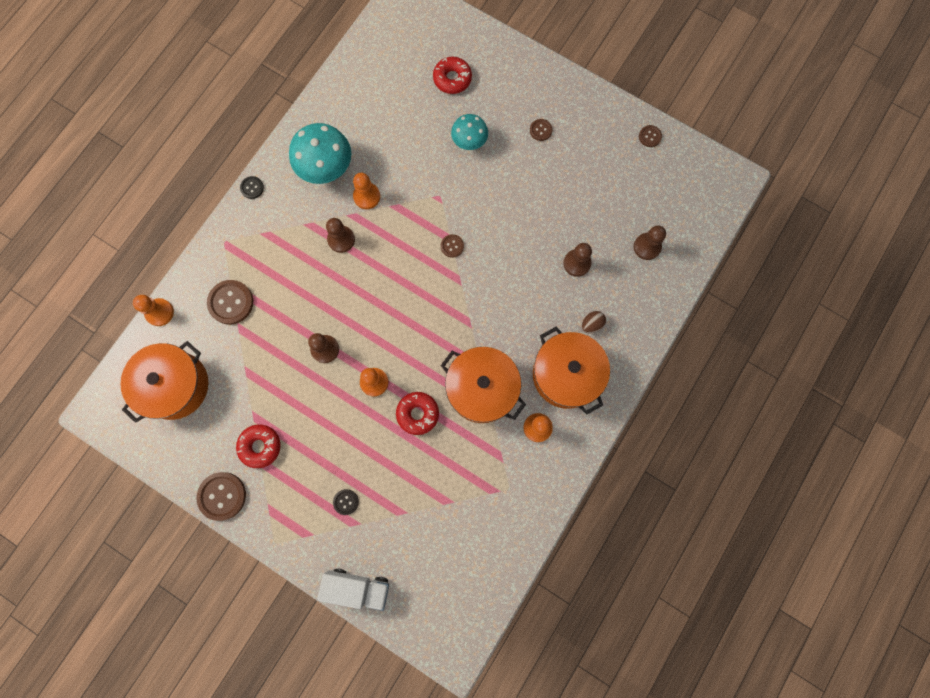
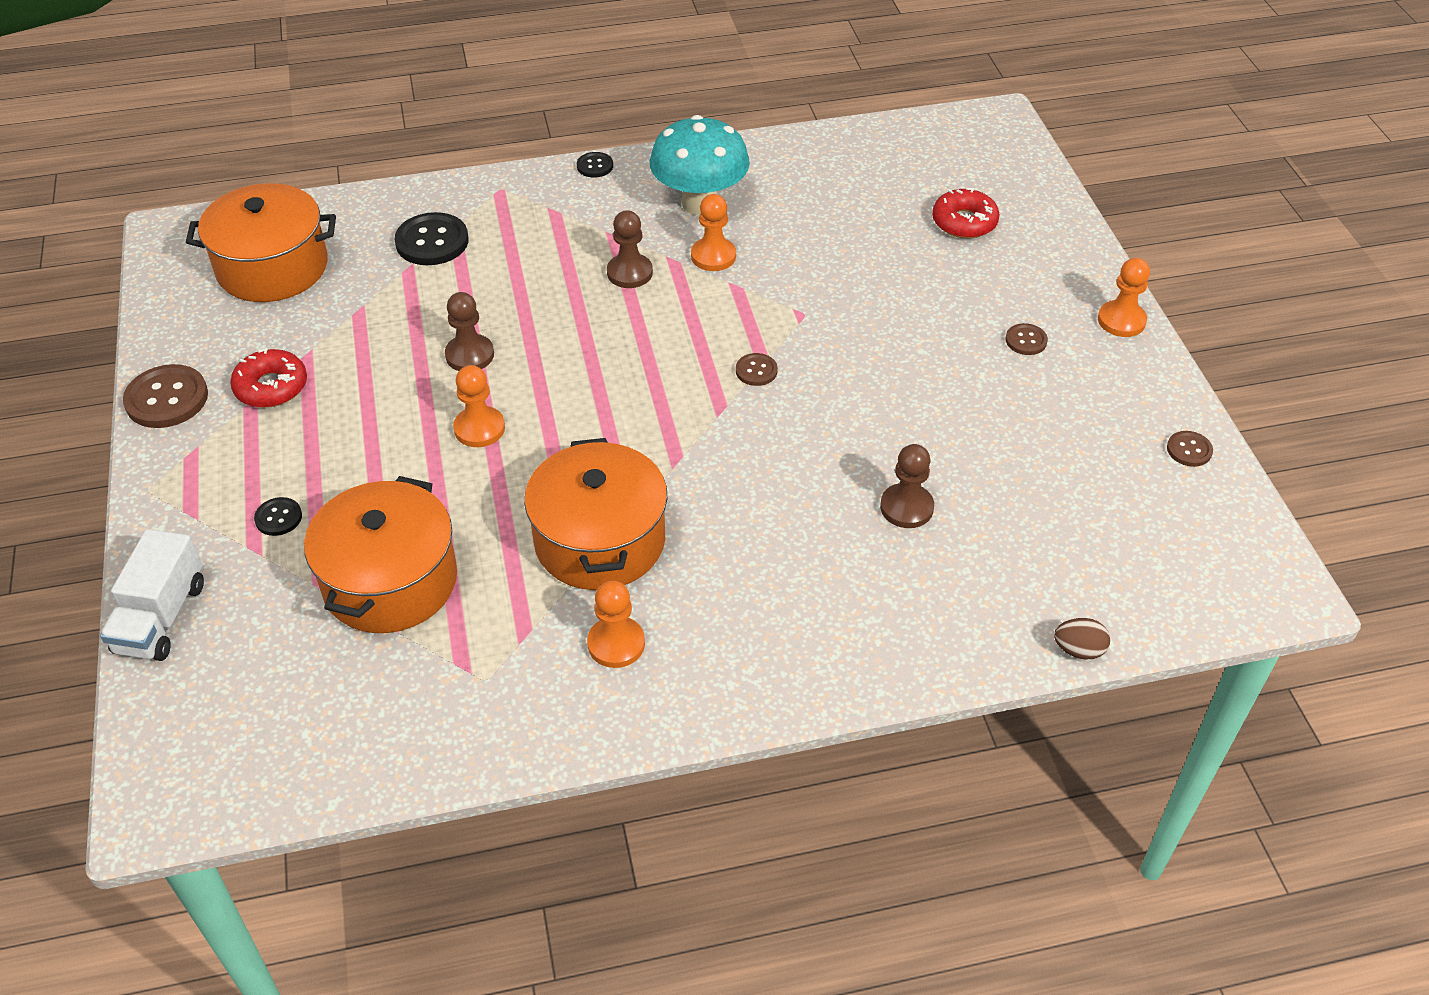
camera: 45 degrees right, 30 degrees down
orange pawn [133,295,174,326] -> orange pawn moved to [1098,258,1150,337]
brown button [207,280,253,324] -> black button [395,212,468,265]
white truck [317,569,389,611] -> white truck turned 45 degrees clockwise [100,529,204,661]
red donut [396,392,439,435] -> none
turquoise mushroom [451,114,488,150] -> none
orange pot [533,327,610,415] -> orange pot moved to [304,476,457,633]
brown egg [582,311,606,333] -> brown egg moved to [1054,618,1110,660]
brown pawn [634,225,666,260] -> none

